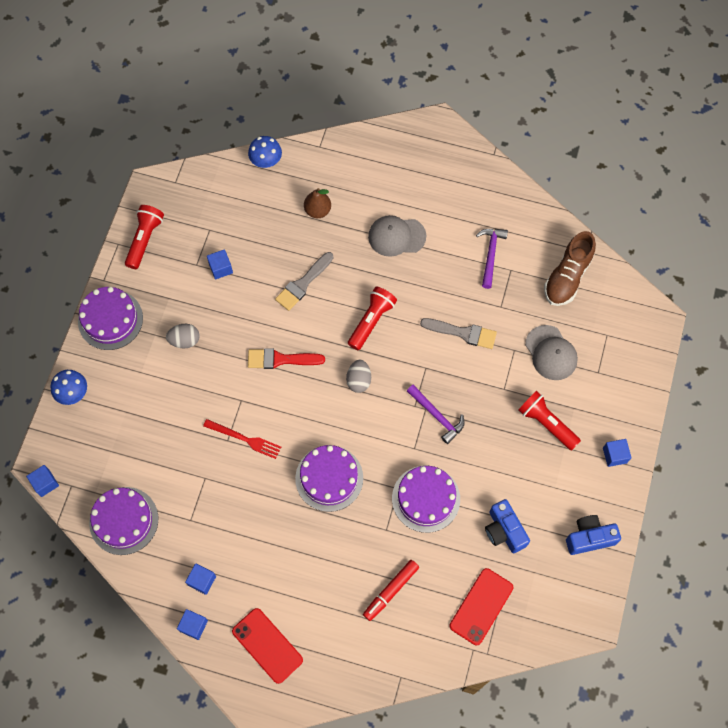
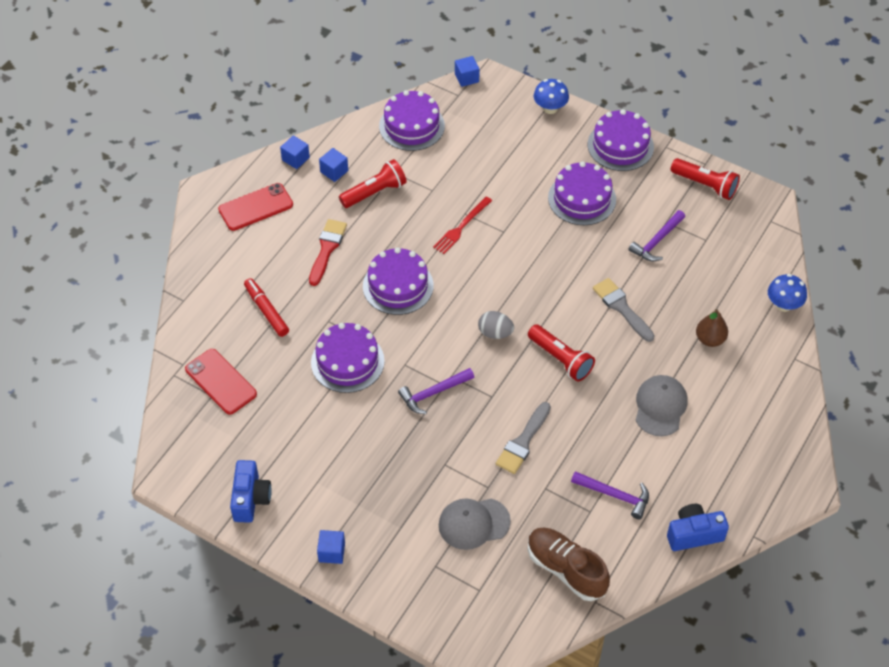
camera: 105 degrees right, 15 degrees down
grey egg [166,324,200,348] -> purple cake [548,161,616,225]
blue cube [207,249,233,280] -> purple hammer [629,210,685,261]
red brush [248,348,325,369] -> red brush moved to [309,219,347,286]
blue camera [485,499,530,553] -> blue camera moved to [667,504,729,551]
red flashlight [519,391,581,451] -> red flashlight moved to [339,159,407,208]

